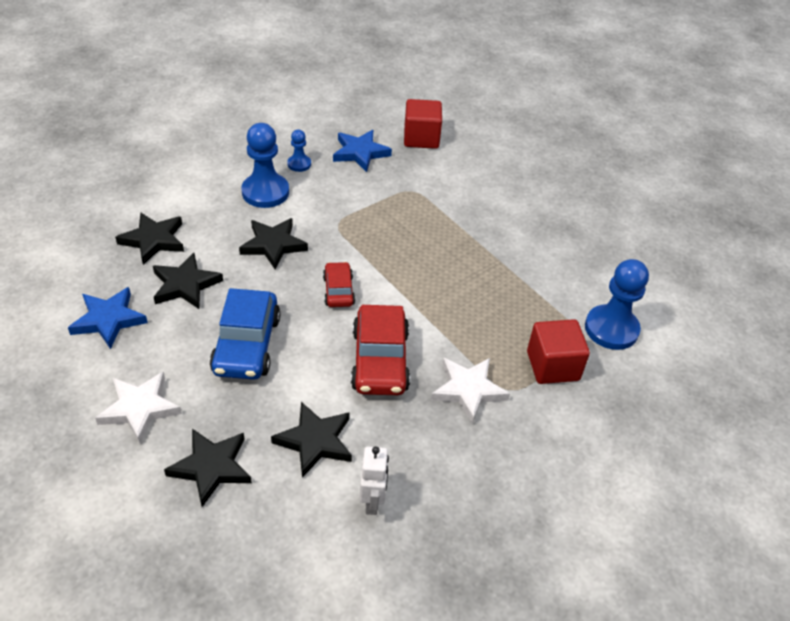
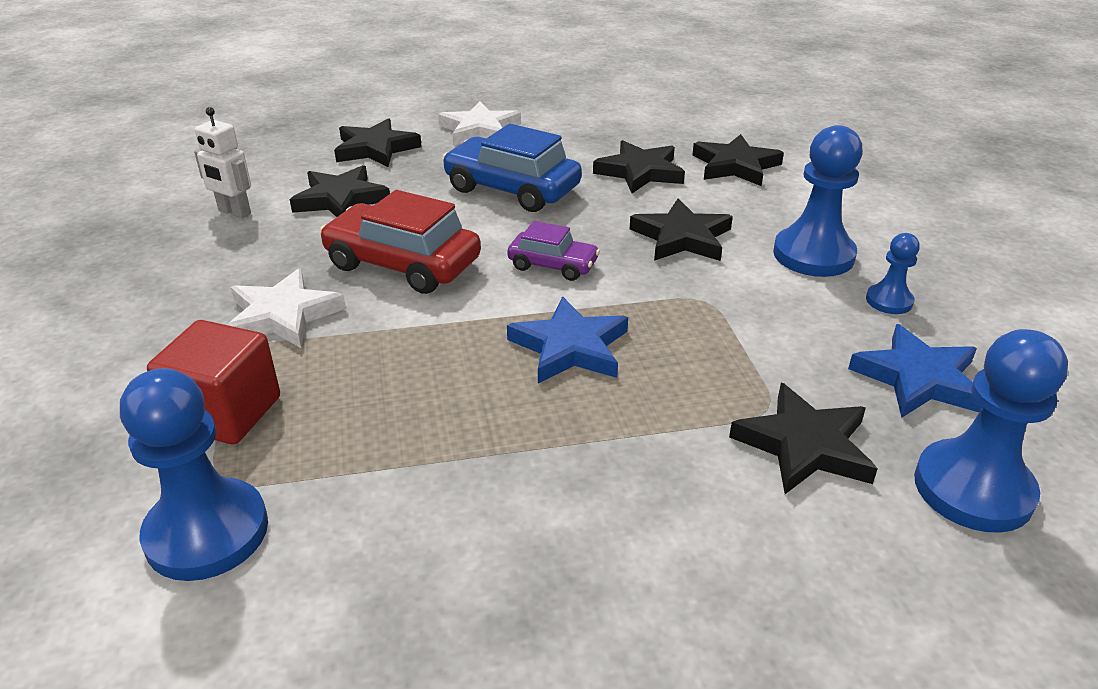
camera: 120 degrees right, 10 degrees down
blue star [68,287,148,349] -> blue star moved to [507,296,628,383]
red car [323,262,355,307] -> purple car [507,221,600,281]
red cube [404,99,442,149] -> blue pawn [914,329,1068,533]
none -> black star [729,383,878,494]

